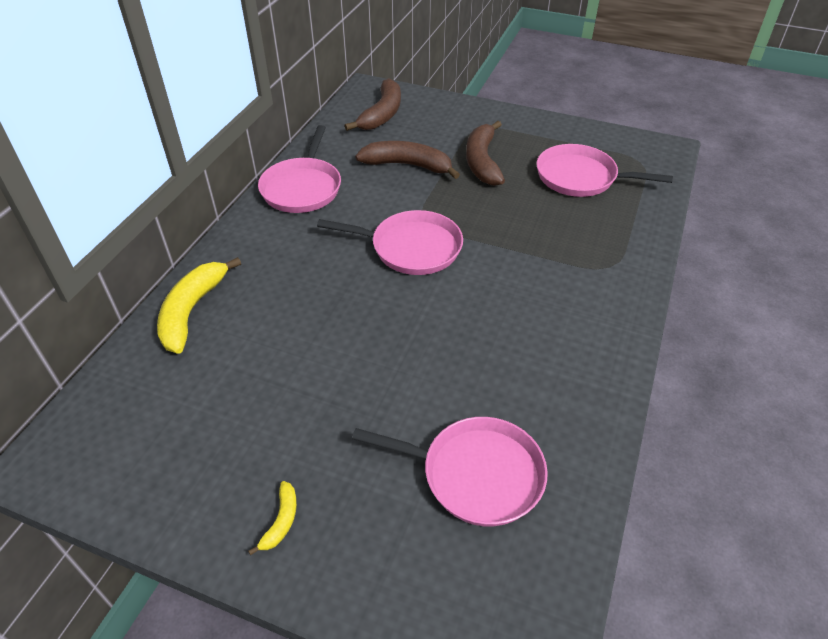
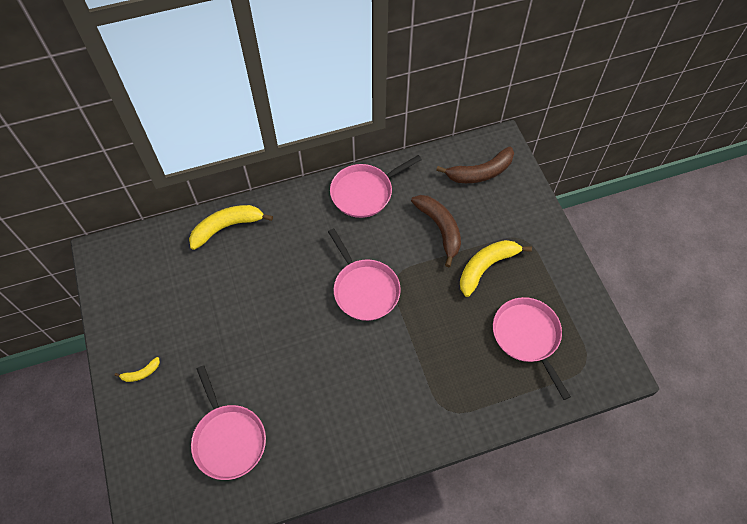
camera: 50 degrees right, 15 degrees up
brown banana [466,121,505,186] -> yellow banana [460,240,532,297]

